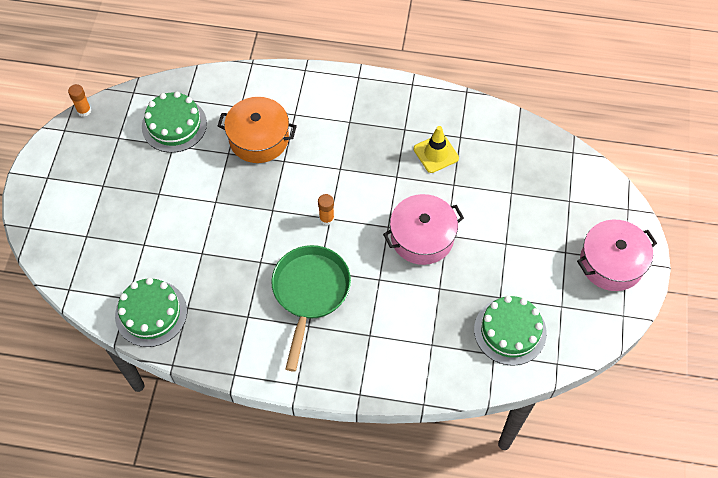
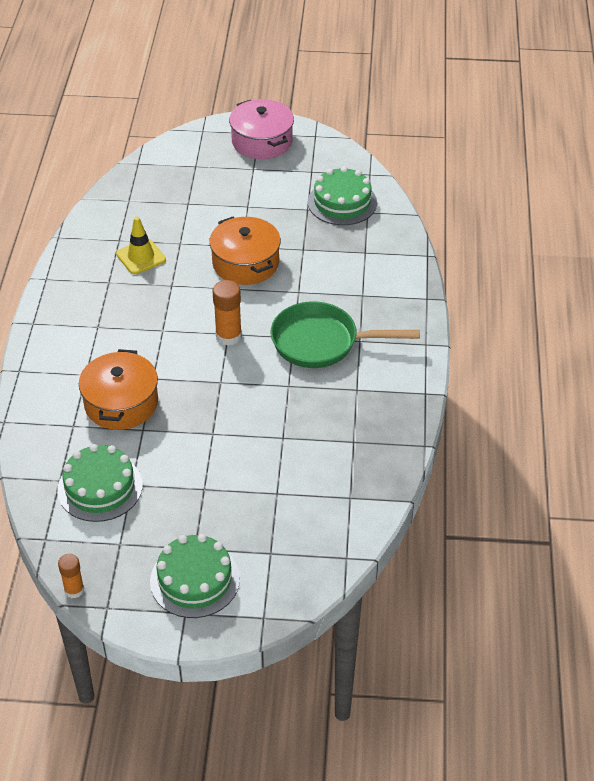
camera: 95 degrees left, 15 degrees down
green cake [115,278,187,347] -> green cake moved to [150,534,240,618]
orange glue stick [318,194,334,225] -> orange glue stick [212,280,242,346], size x1.56
pink pot [383,194,464,265] -> orange pot [209,216,281,285]

